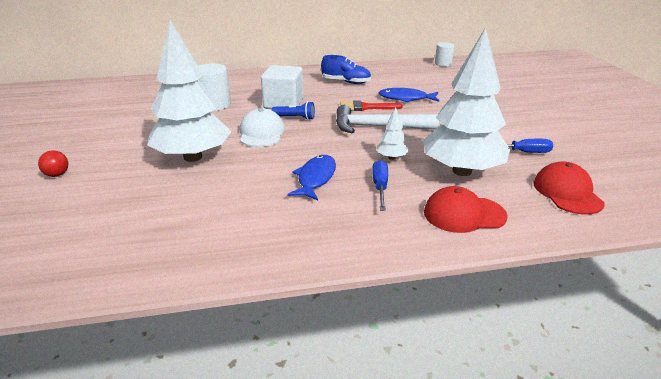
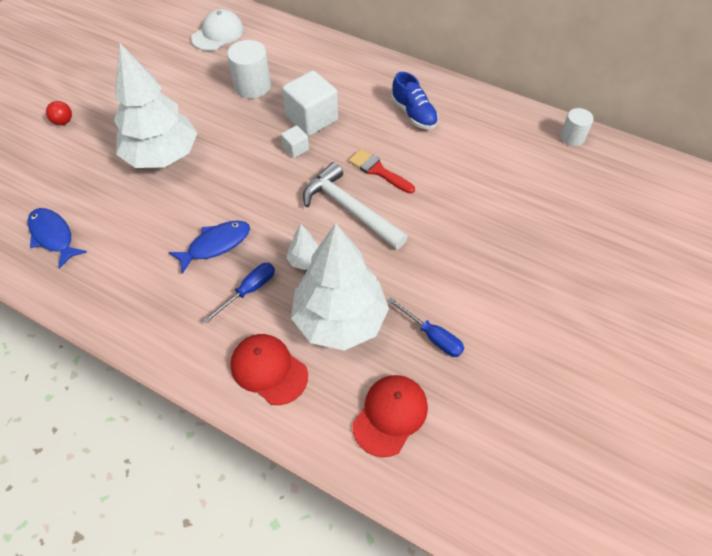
camera: 40 degrees right, 25 degrees up
white cap [240,108,285,147] -> white cap moved to [191,9,244,51]
blue flashlight [272,101,315,120] -> white cube [281,126,309,158]
blue fish [379,88,439,102] -> blue fish moved to [28,208,87,269]

